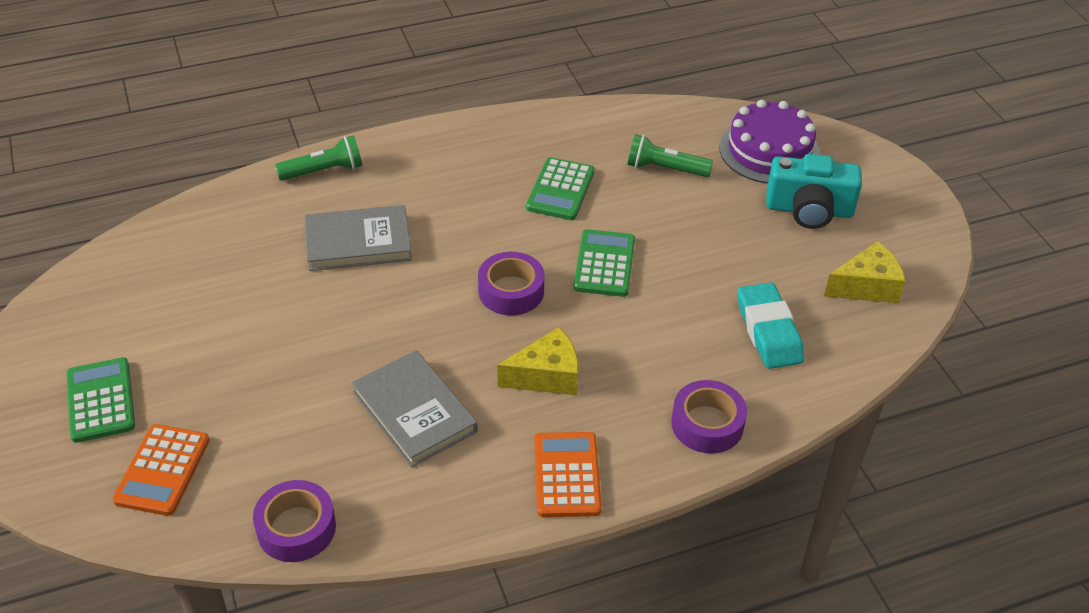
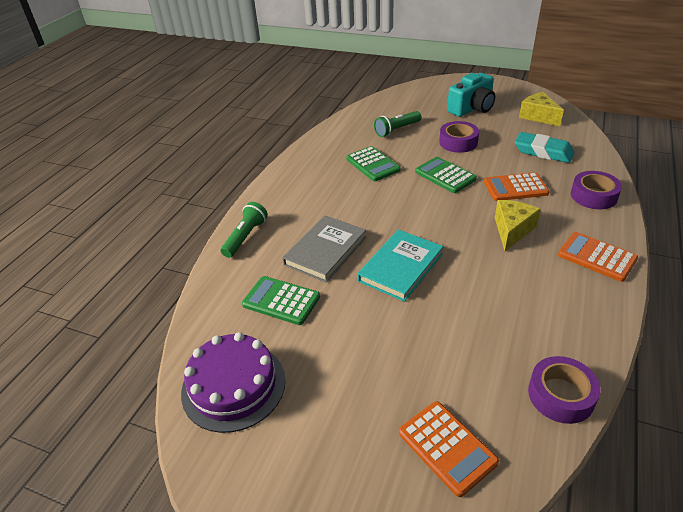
camera: 45 degrees left, 5 degrees down
green calculator [66,357,135,443] -> green calculator moved to [242,276,320,325]
grey book [352,350,478,467] -> none
purple tape [478,252,545,315] -> purple tape moved to [439,121,479,153]
purple cake [719,100,821,184] -> purple cake moved to [181,332,285,433]
yellow cheese [824,241,906,303] -> yellow cheese turned 60 degrees counterclockwise [519,92,564,126]
none -> turquoise book [358,230,443,302]
none -> orange calculator [484,172,550,201]

